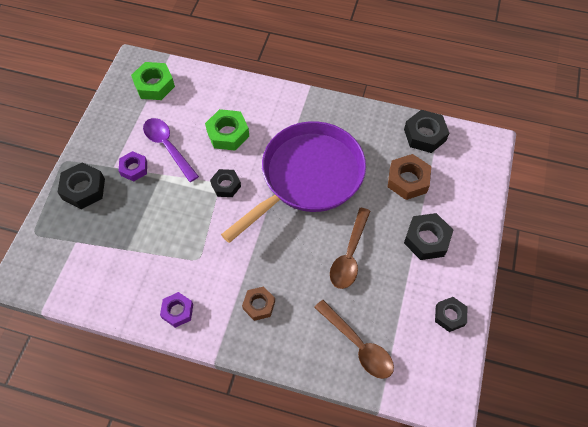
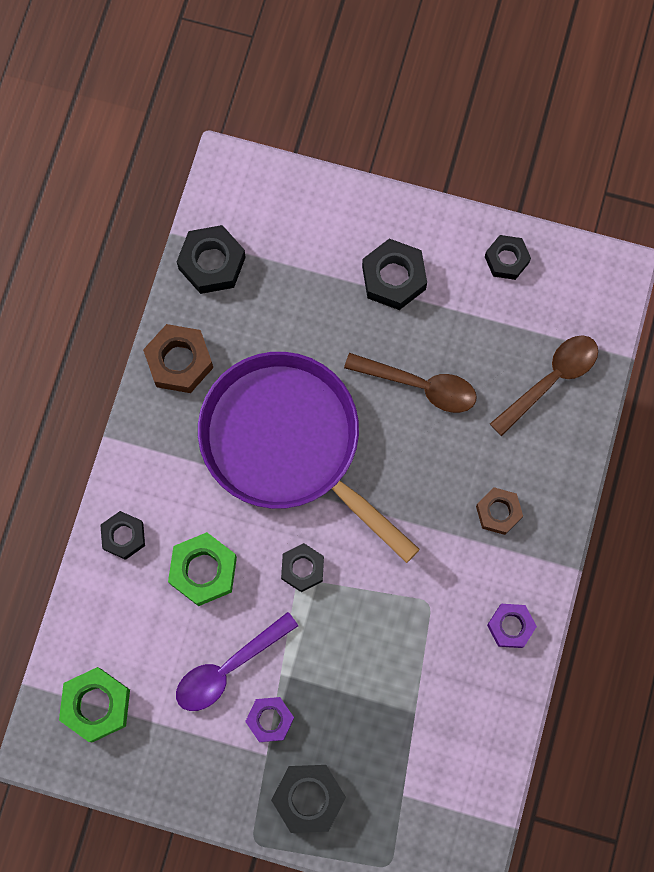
camera: 90 degrees left, 15 degrees up
brown nut [387,154,431,200] -> brown nut moved to [143,324,213,393]
none -> black nut [101,511,145,560]

